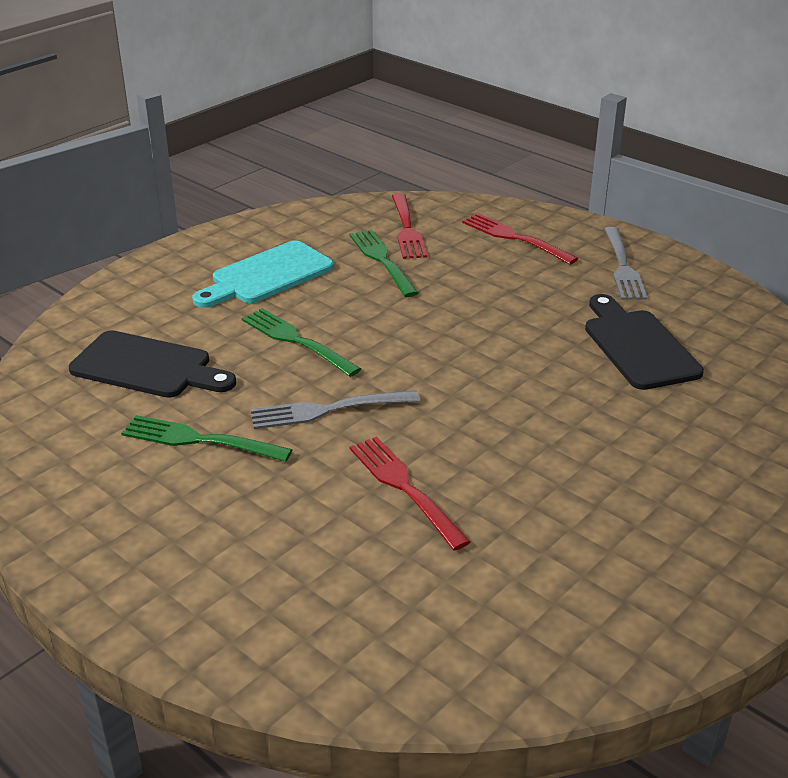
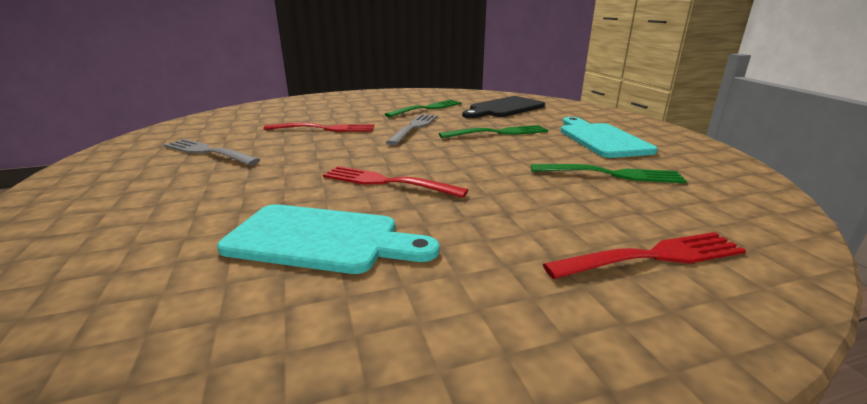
camera: 120 degrees right, 10 degrees down
red fork [392,193,427,259] -> red fork moved to [323,166,468,198]
black cutting board [585,294,704,390] -> turquoise cutting board [217,204,439,274]
grey fork [604,227,648,300] -> grey fork moved to [163,139,260,165]

